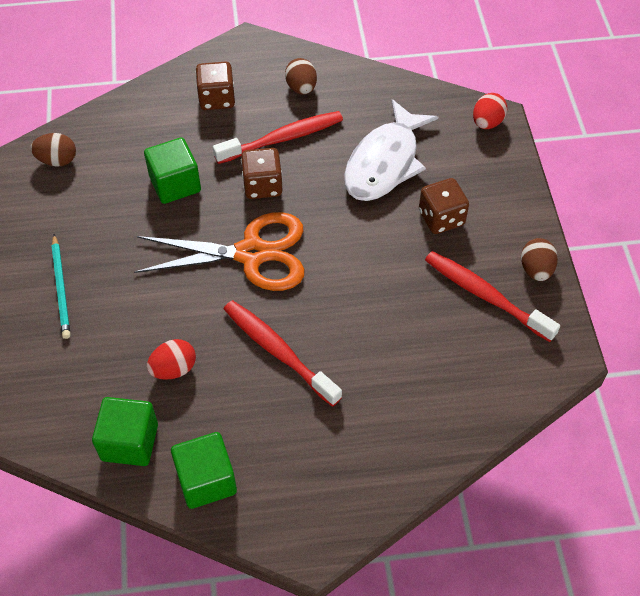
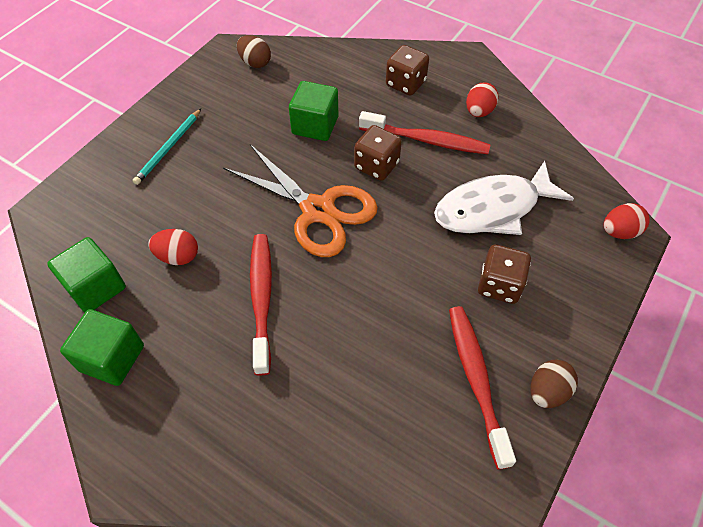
camera: 40 degrees right, 0 degrees up
brown egg [285,58,317,95] -> red egg [466,82,499,117]

